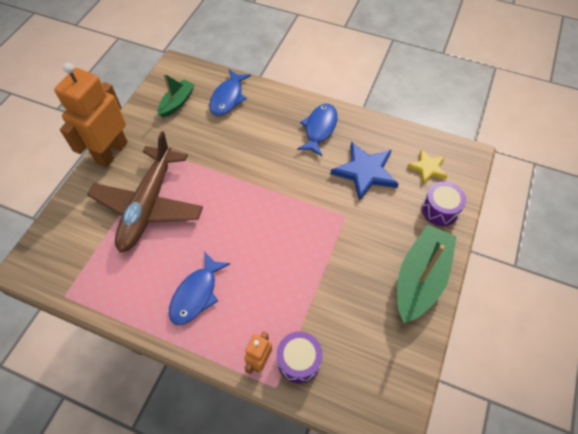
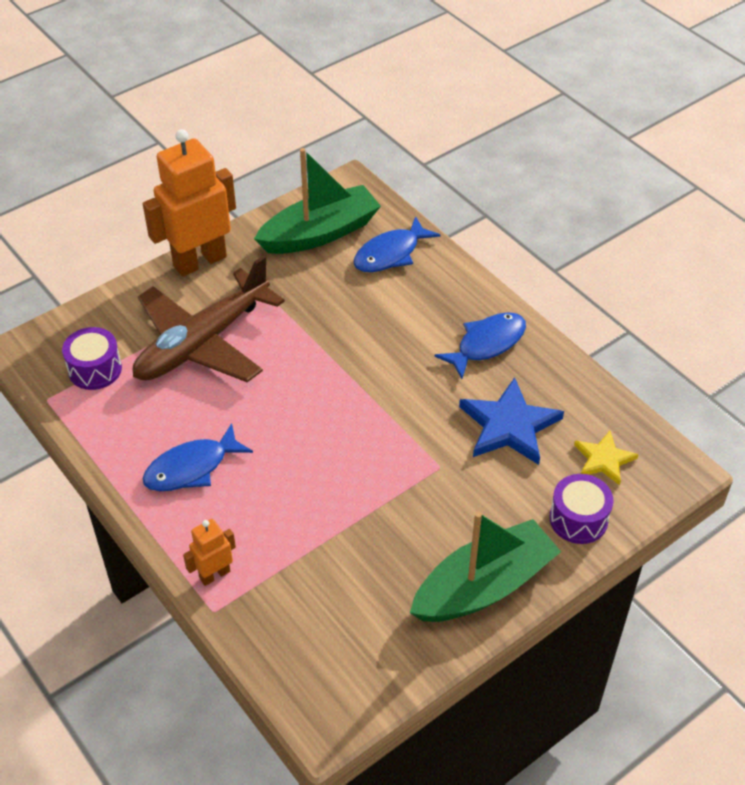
camera: 30 degrees right, 10 degrees down
green boat [158,74,195,118] -> green boat [254,148,381,254], size x1.75
purple drum [277,331,323,384] -> purple drum moved to [62,327,122,390]

